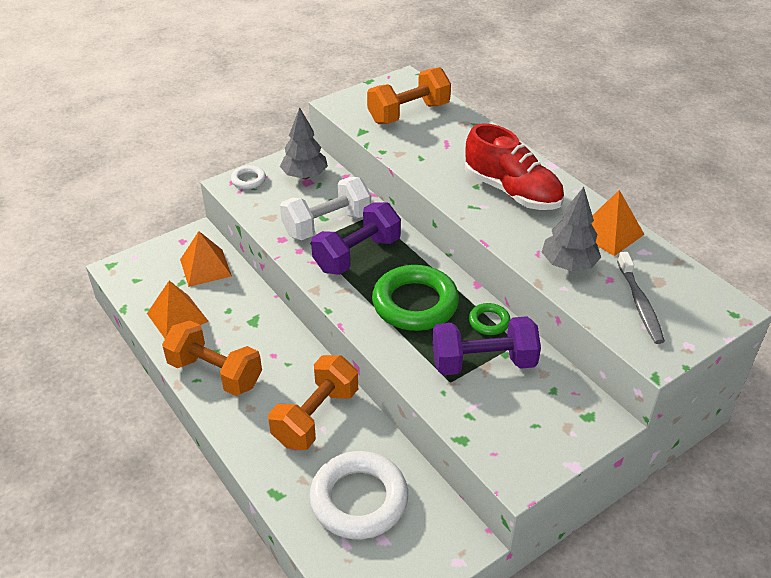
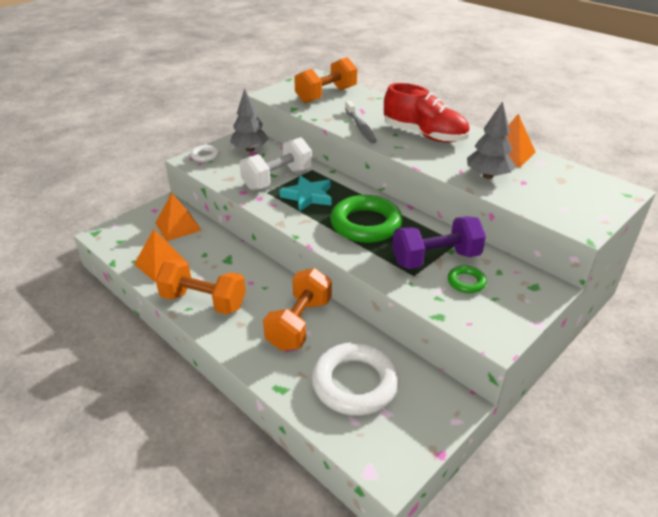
camera: 10 degrees left, 5 degrees down
purple dumbbell [311,202,401,275] -> turquoise star [279,175,331,212]
green ring [469,303,510,335] -> green ring moved to [448,265,487,293]
grey toothbrush [617,252,665,344] -> grey toothbrush moved to [345,101,377,144]

